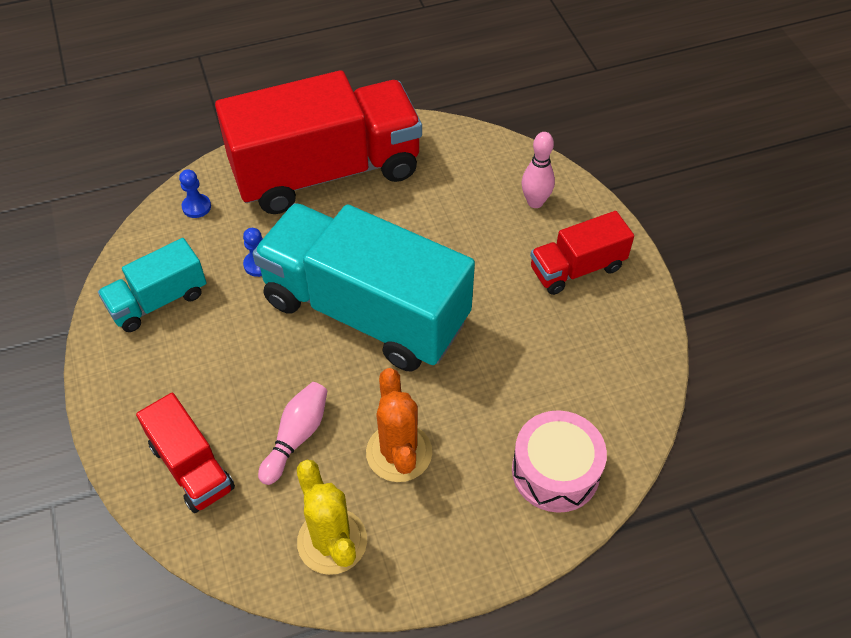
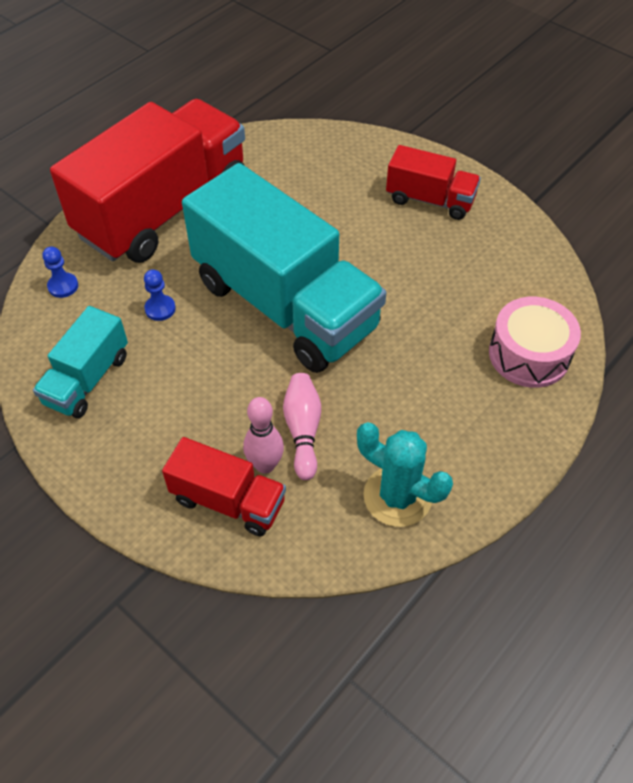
camera: 30 degrees left, 0 degrees up
turquoise truck [253,203,475,372] -> turquoise truck turned 135 degrees counterclockwise [182,163,386,373]
yellow cactus [297,460,367,575] -> turquoise cactus [357,422,453,527]
orange cactus [366,368,432,482] -> none
pink bowling pin [522,132,555,208] -> pink bowling pin moved to [243,397,284,474]
red truck [530,211,634,295] -> red truck turned 105 degrees counterclockwise [386,145,481,220]

